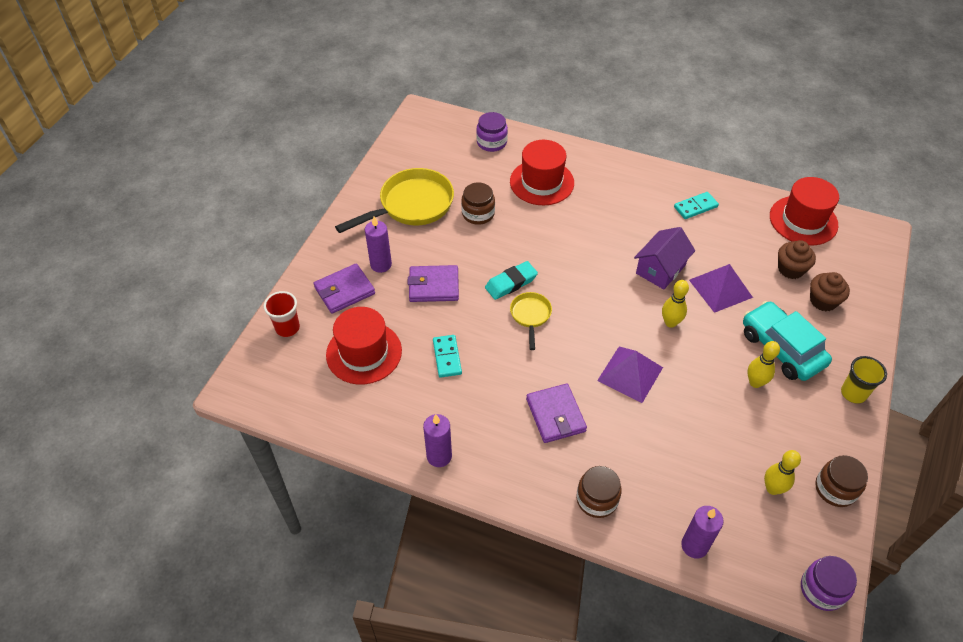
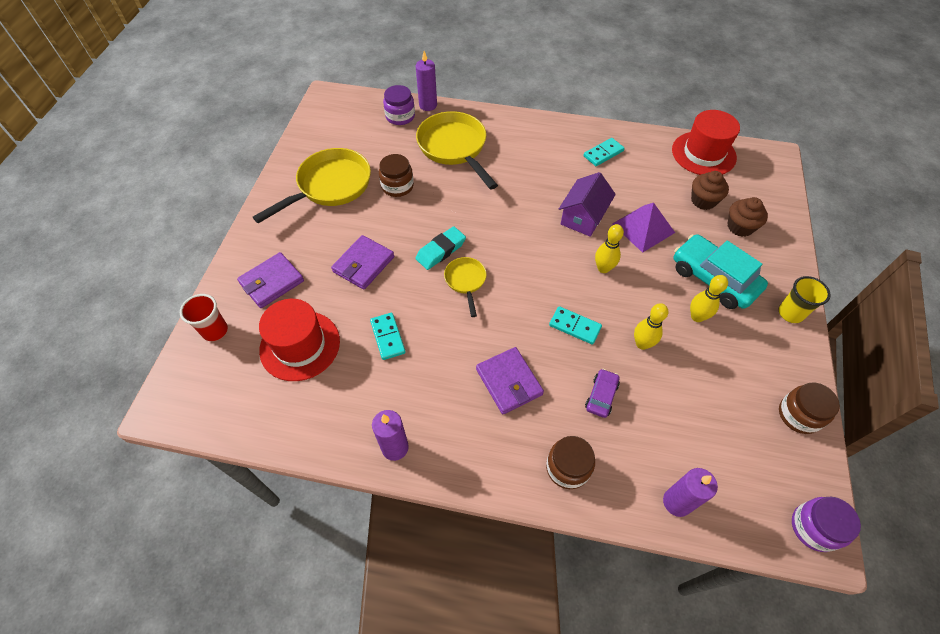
camera: 10 degrees left, 5 degrees up
purple candle [365,216,392,273] -> purple candle moved to [416,51,437,111]
purple wallet [408,265,459,302] -> purple wallet turned 45 degrees counterclockwise [331,235,394,290]
red hat [510,140,574,205] -> yellow pan [416,111,498,190]
purple pyramid [597,346,663,403] -> turquoise domino [549,306,602,345]
yellow bowling pin [764,450,801,495] -> yellow bowling pin moved to [634,303,668,350]
none -> purple car [585,369,620,418]

